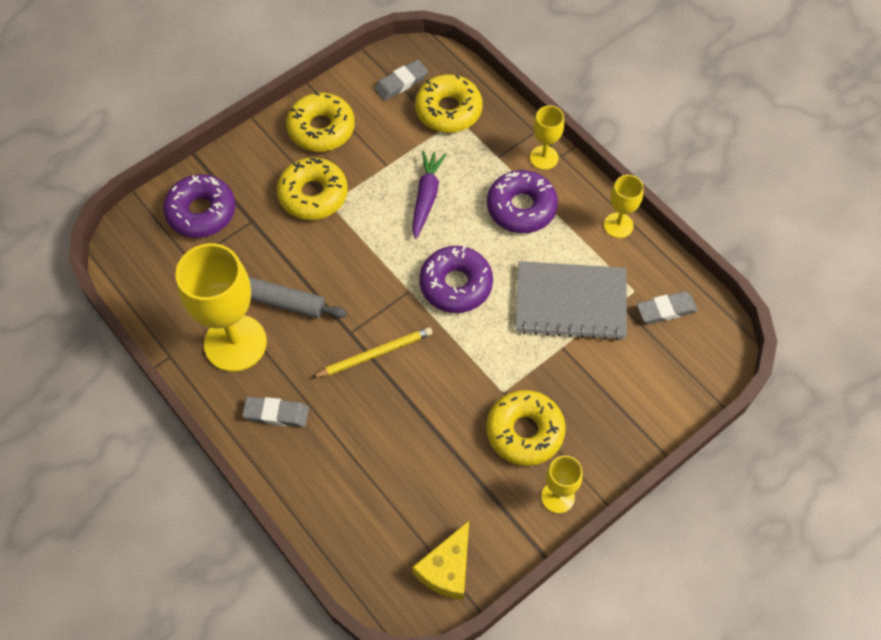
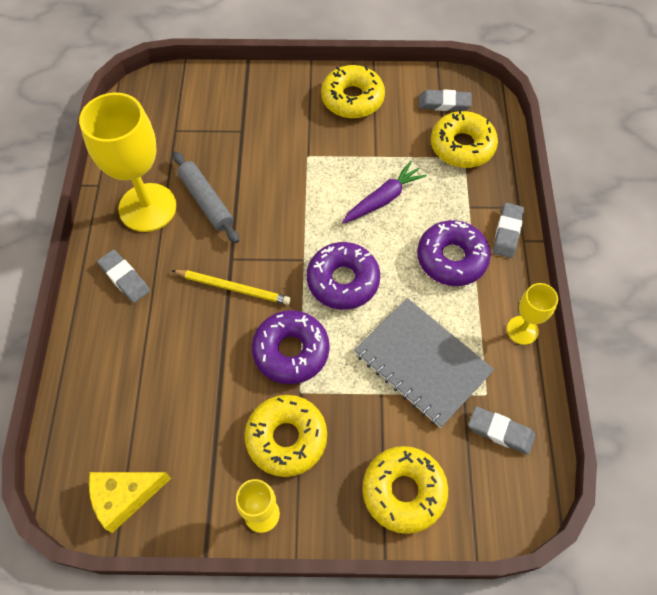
camera: 40 degrees right, 0 degrees up
purple donut [163,174,236,238] -> purple donut moved to [252,310,330,384]
yellow donut [277,157,348,220] -> yellow donut moved to [362,446,448,534]
yellow goblet [530,106,564,170] -> grey eraser [493,203,524,258]

